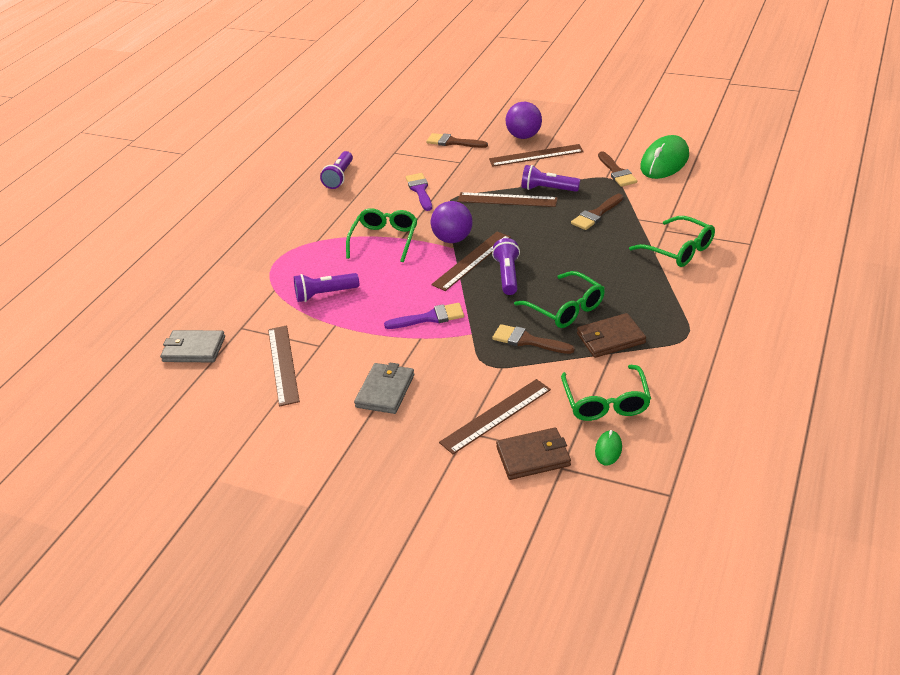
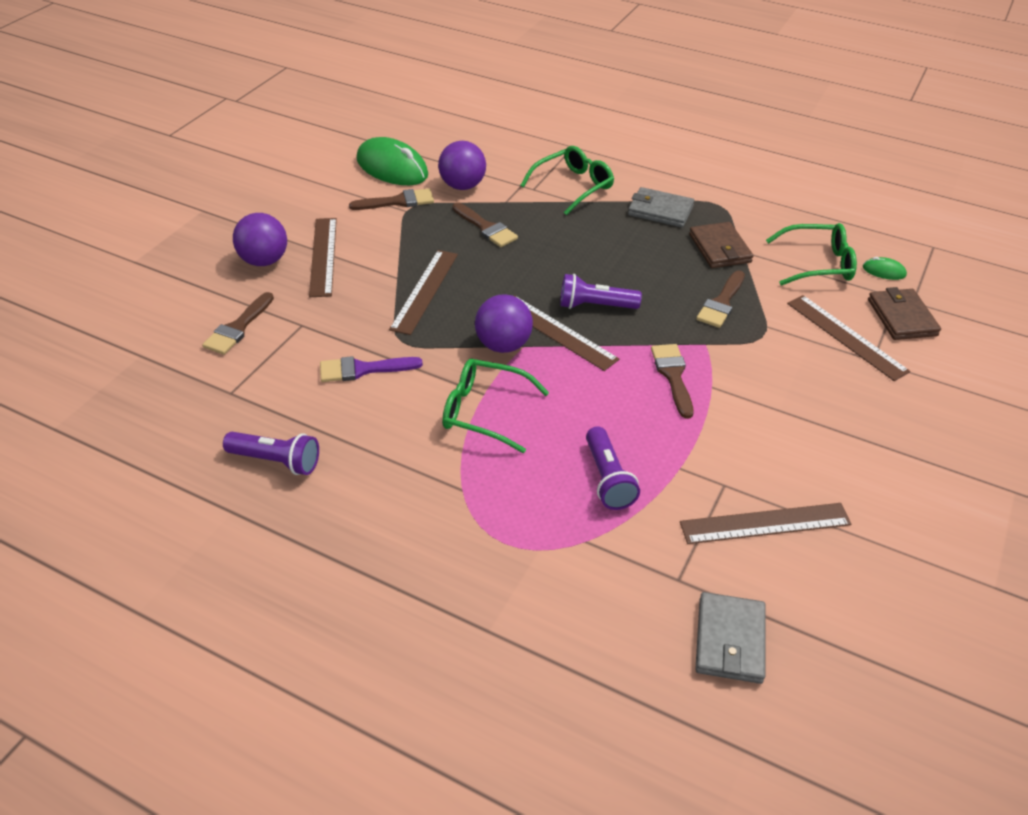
camera: 90 degrees left, 5 degrees up
grey wallet [354,363,414,414] -> grey wallet moved to [628,187,694,227]
purple brush [384,303,464,329] -> brown brush [651,344,693,419]
green glasses [514,271,605,328] -> none
purple flashlight [521,165,580,192] -> none
none -> purple ball [438,141,486,190]

